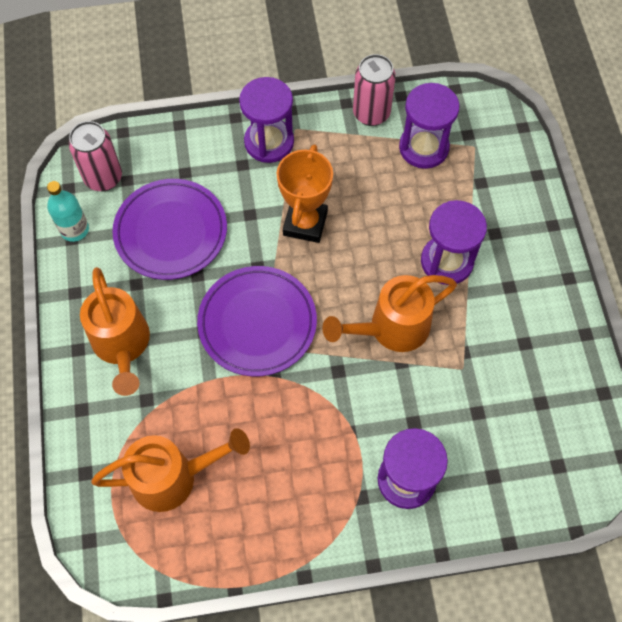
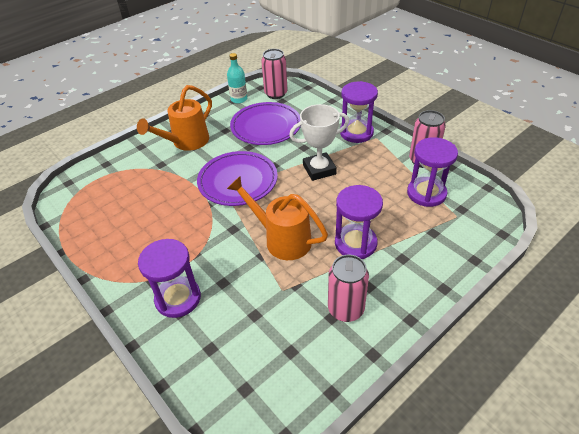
camera: 60 degrees right, 20 degrees down
orange watering can [91,428,250,512] -> none
orange trophy [276,144,333,243] -> white trophy [289,104,349,181]
none -> pink can [328,255,369,322]

